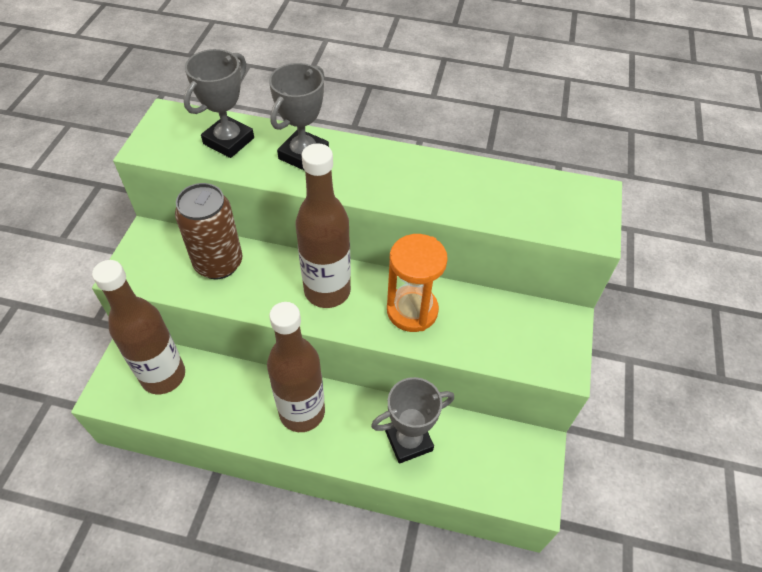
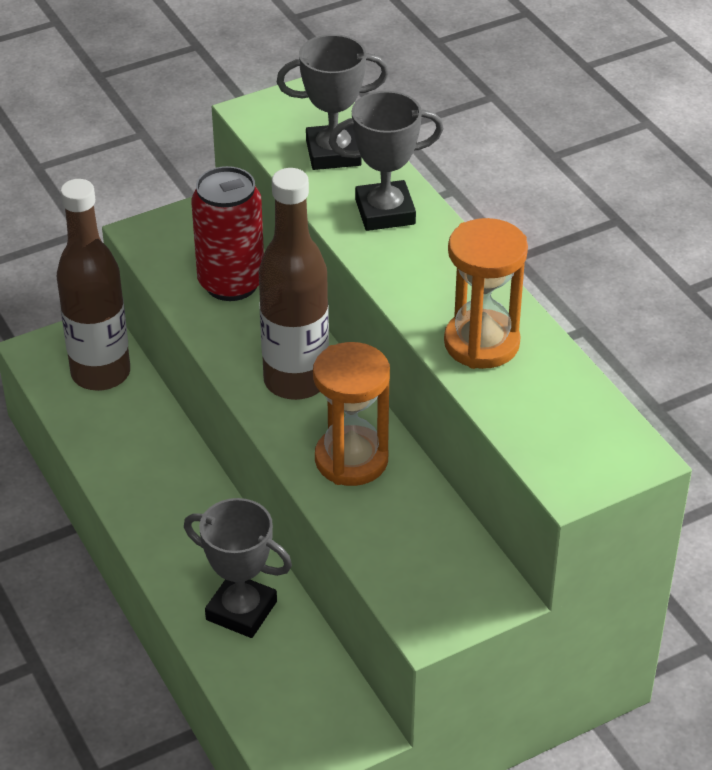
camera: 50 degrees right, 10 degrees down
brown can [175,183,243,279] -> red can [191,166,264,301]
brown bottle [267,302,325,432] -> none
none -> orange hourglass [444,218,528,369]

